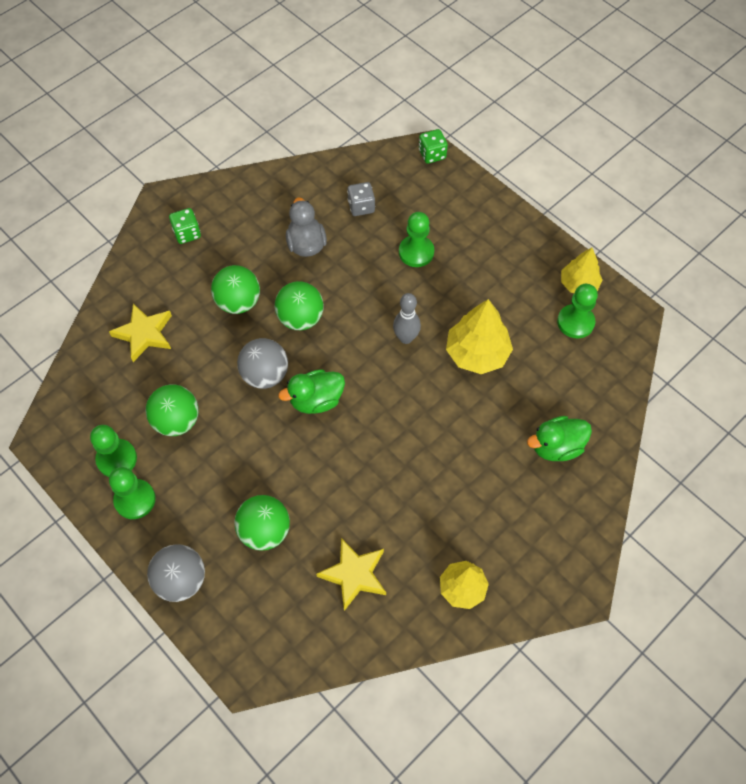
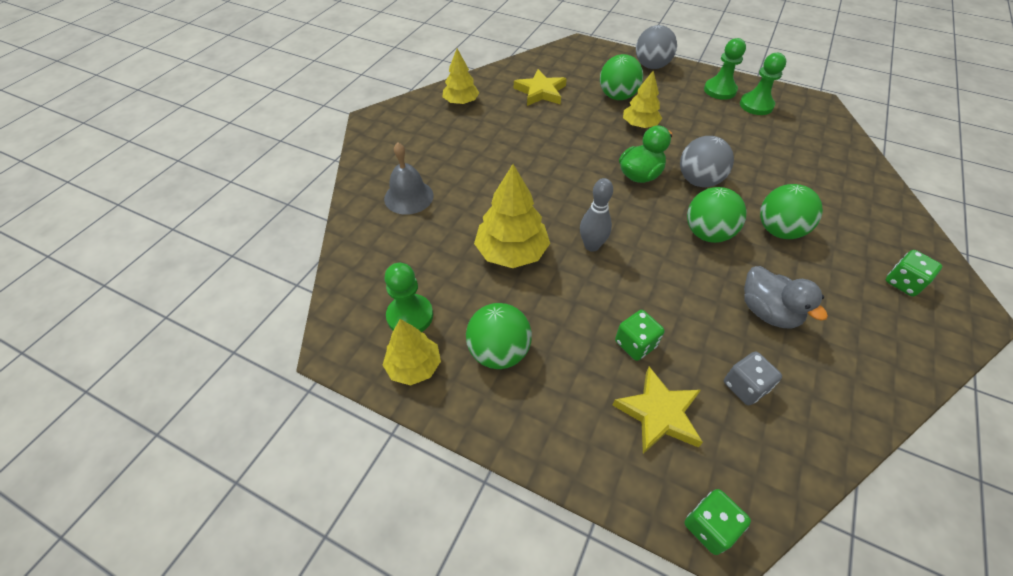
camera: 160 degrees right, 10 degrees down
yellow star [109,303,172,362] -> yellow star moved to [613,367,703,454]
green ball [146,384,199,436] -> green ball moved to [466,303,532,369]
green pawn [399,212,434,267] -> green dice [615,310,664,361]
green duck [527,416,592,461] -> grey bell [384,143,434,215]
none -> yellow tree [623,70,662,128]

